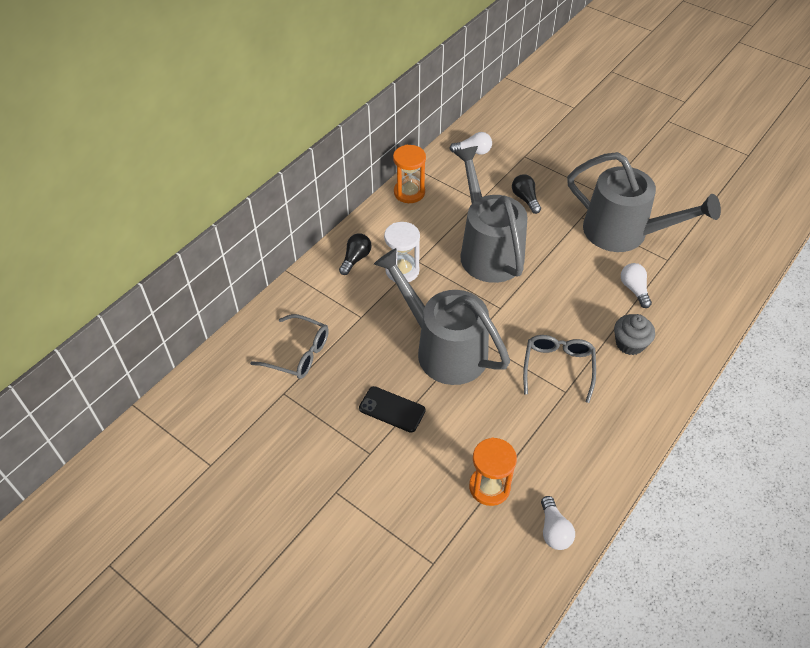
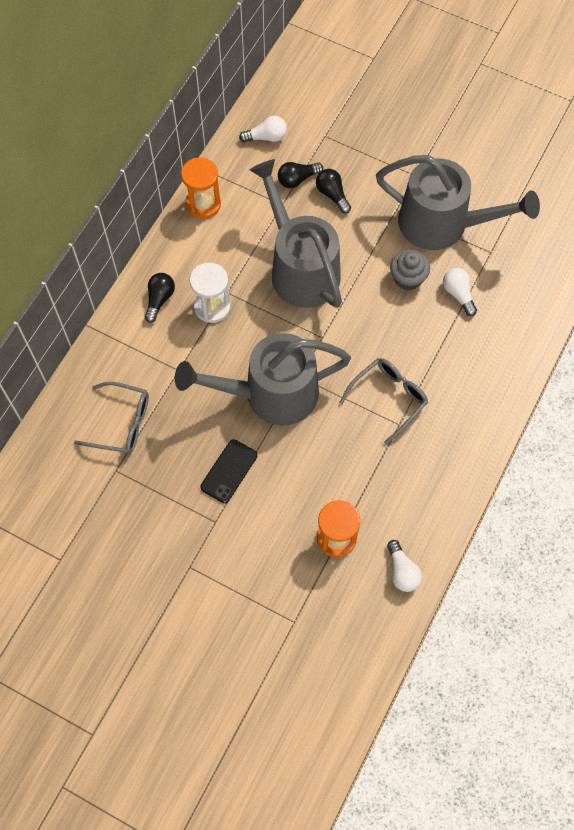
camera: 10 degrees left, 15 degrees up
black phone [359,386,426,433] -> black phone turned 75 degrees counterclockwise [200,439,257,503]
grey watering can [374,248,510,385] -> grey watering can turned 45 degrees counterclockwise [175,333,351,426]
grey glasses [523,335,596,403] -> grey glasses turned 45 degrees clockwise [339,358,428,445]
grey cupcake [614,314,655,355] -> grey cupcake moved to [390,249,430,290]
none -> black light bulb [278,162,323,188]

